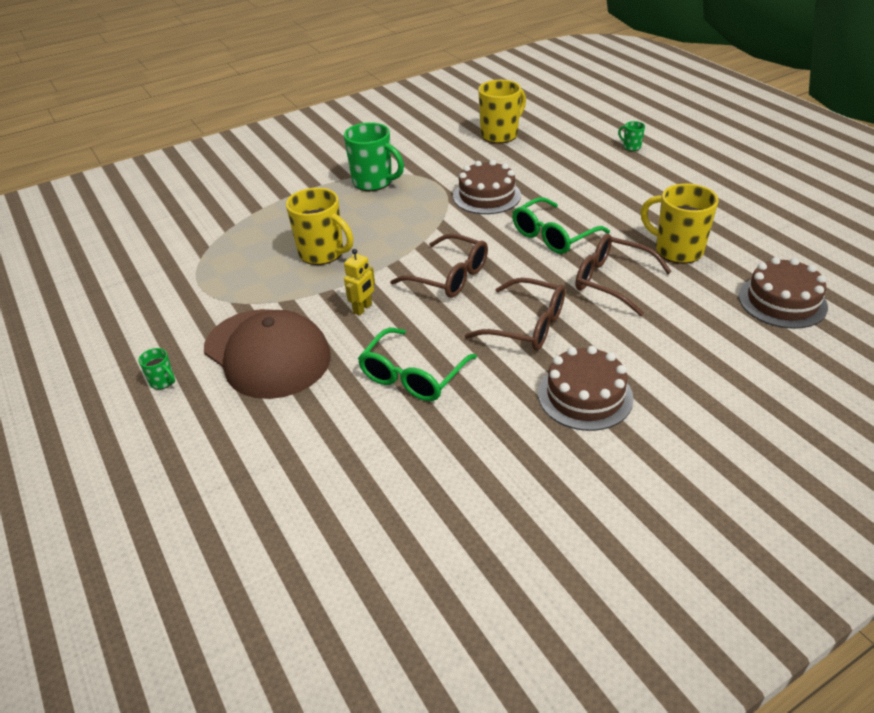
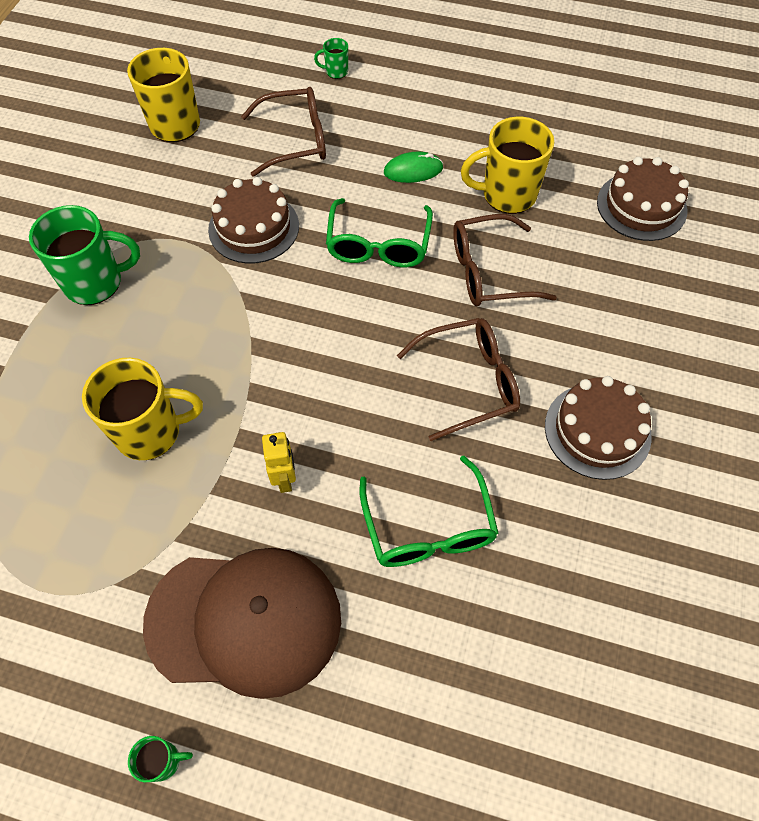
camera: 45 degrees left, 20 degrees up
brown glasses [390,234,488,298] -> brown glasses moved to [241,87,326,177]
none -> green mouse [384,152,443,183]

